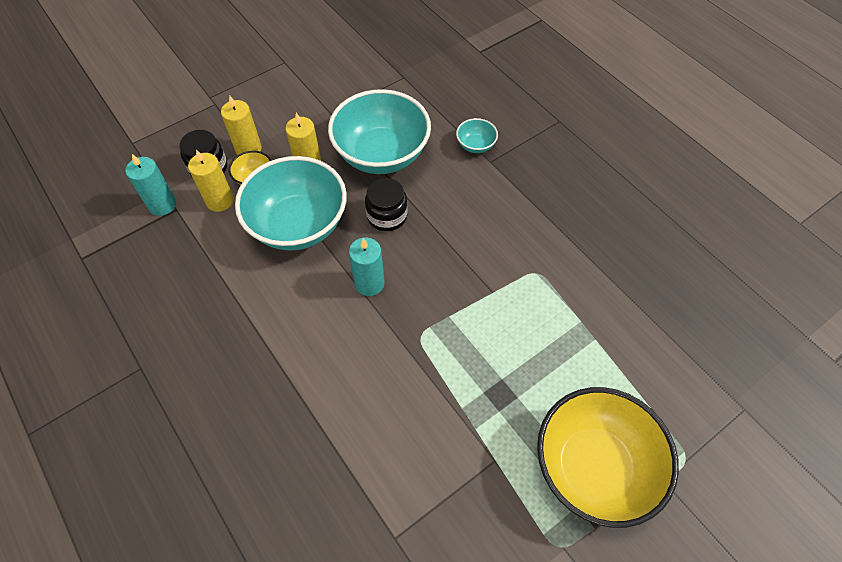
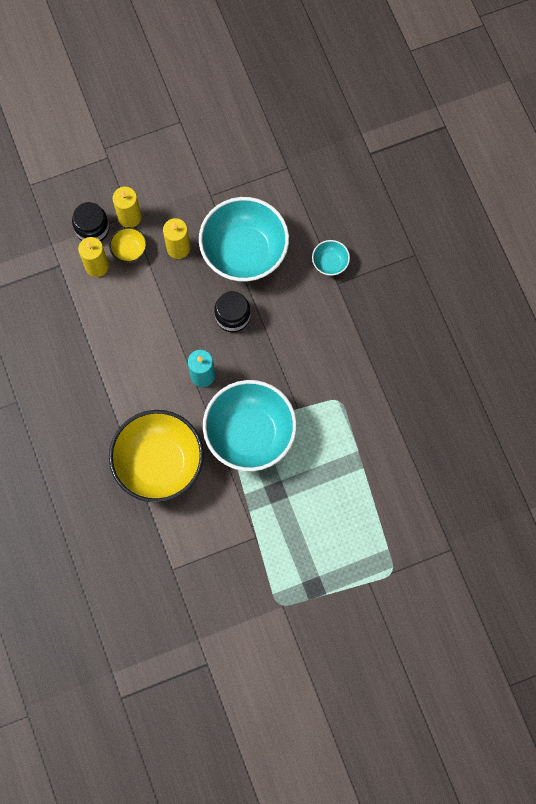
camera: 15 degrees right, 15 degrees up
turquoise candle [125,154,176,216] -> none
turquoise bowl [235,156,347,251] -> turquoise bowl moved to [203,380,297,471]
yellow bowl [537,387,679,528] -> yellow bowl moved to [109,410,204,502]

